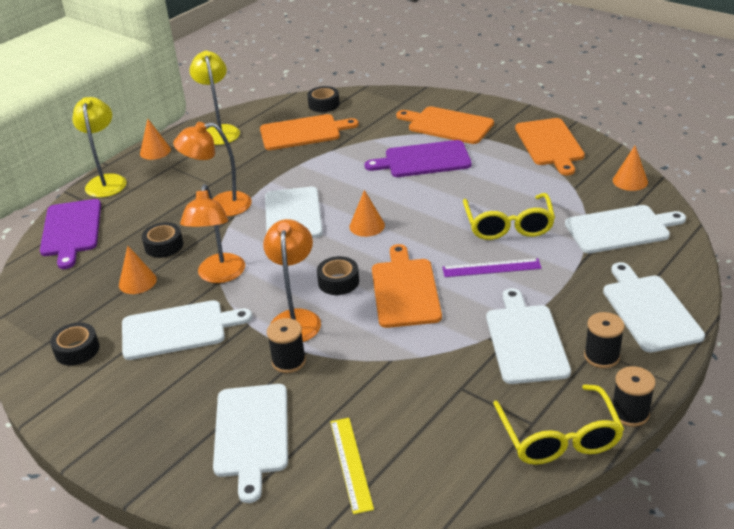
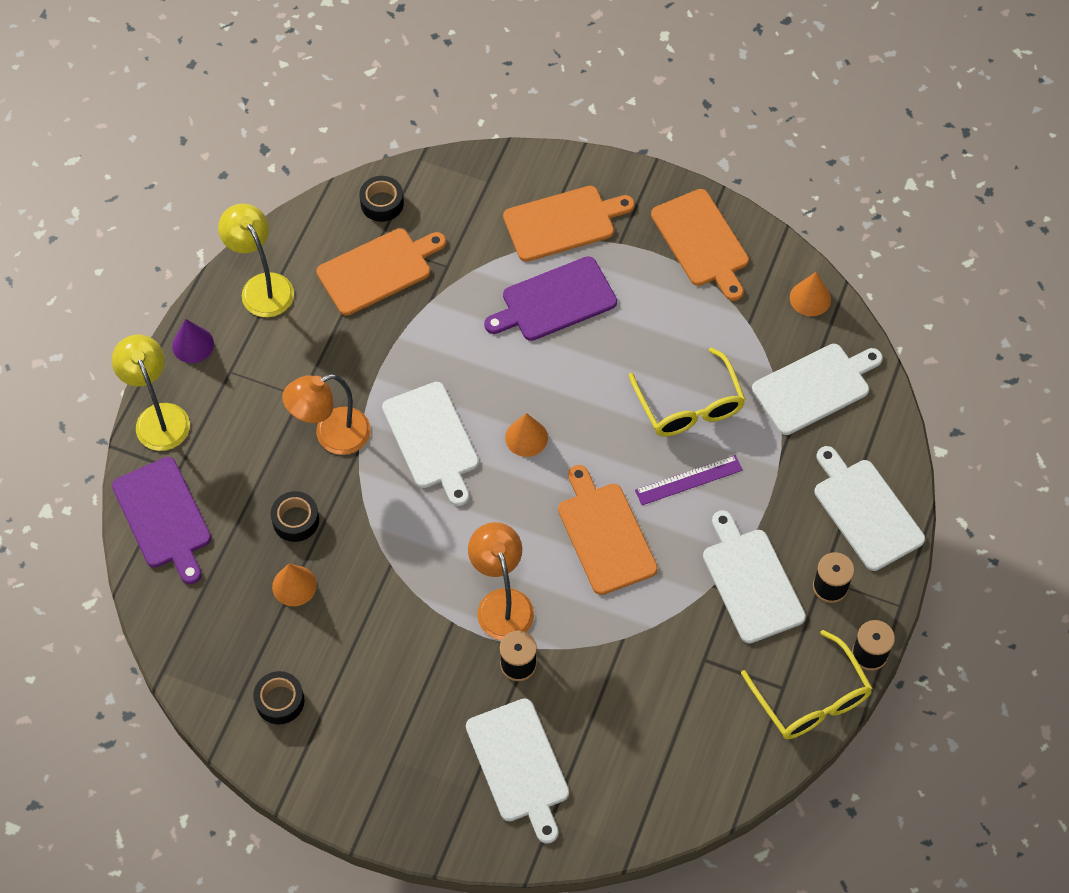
camera: 20 degrees left, 25 degrees up
white cutting board [122,300,252,360] -> none
orange cone [140,119,171,160] -> purple cone [172,319,214,363]
orange lamp [180,184,245,283] -> none
black tape [317,256,359,295] -> none
yellow ruler [330,418,374,514] -> none
orange cutting board [396,106,494,144] -> orange cutting board turned 150 degrees clockwise [503,186,635,262]

